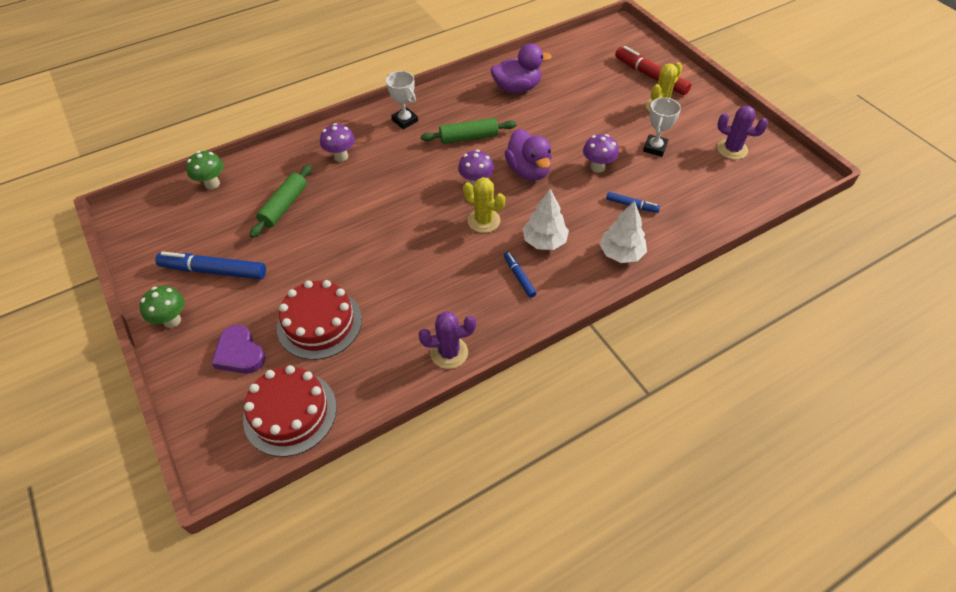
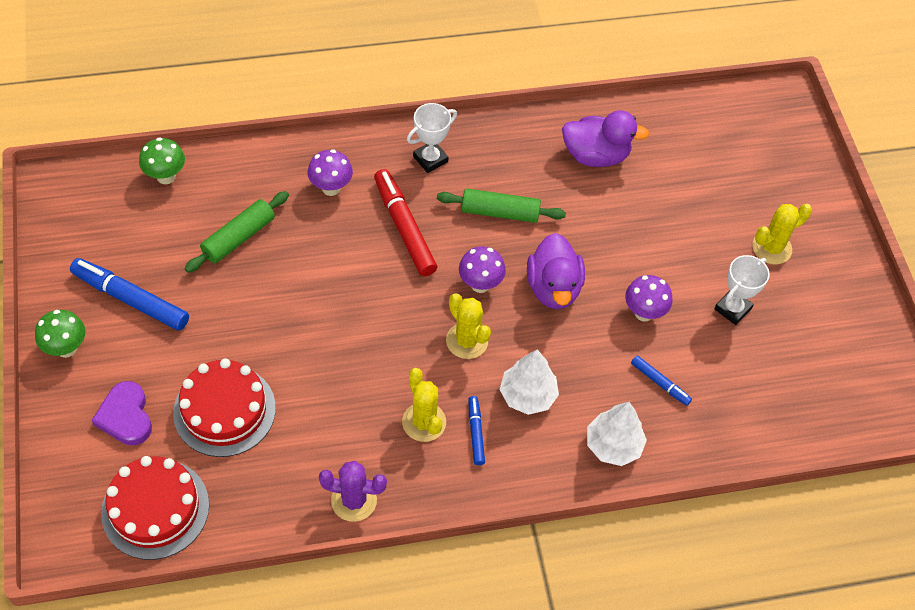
camera: 15 degrees right, 5 degrees up
white trophy [386,71,418,129] -> white trophy turned 75 degrees clockwise [407,103,457,173]
red marker [615,46,691,95] -> red marker moved to [374,169,437,276]
purple cactus [717,106,768,160] -> none
none -> yellow cactus [402,368,446,442]

